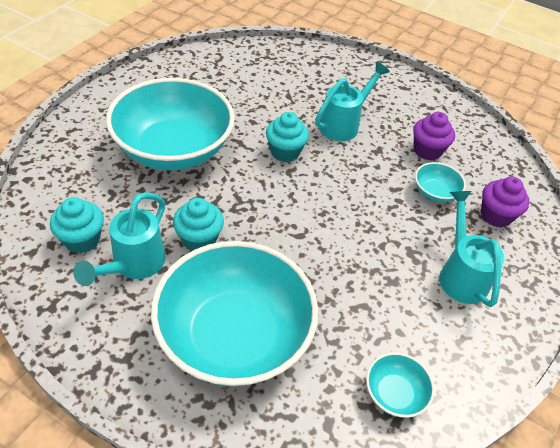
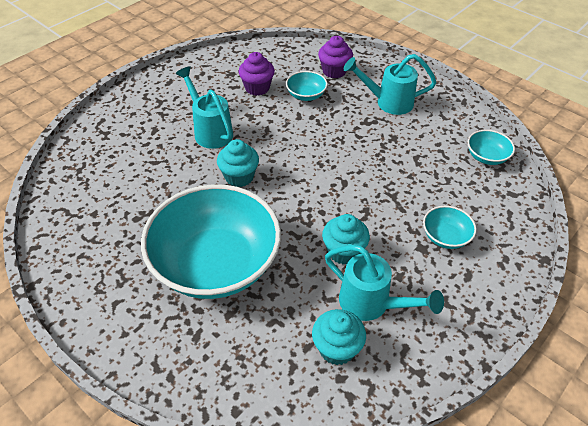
camera: 75 degrees left, 0 degrees up
turquoise bowl [151,241,318,386] -> turquoise bowl [423,206,476,249], size x0.41

